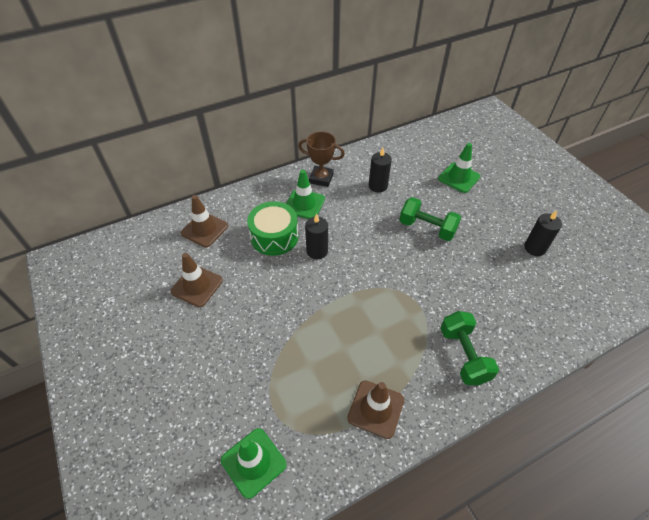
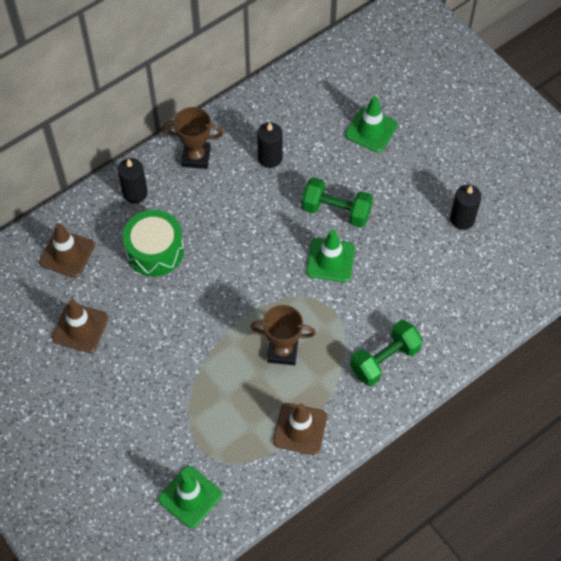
camera: 10 degrees left, 10 degrees up
green traffic cone [286,170,325,219] -> green traffic cone moved to [306,230,355,282]
black candle [305,213,328,259] -> black candle moved to [118,158,148,204]
green dumbbell [440,311,499,385] -> green dumbbell turned 75 degrees clockwise [350,320,423,386]
none -> brown trophy [250,305,316,365]

